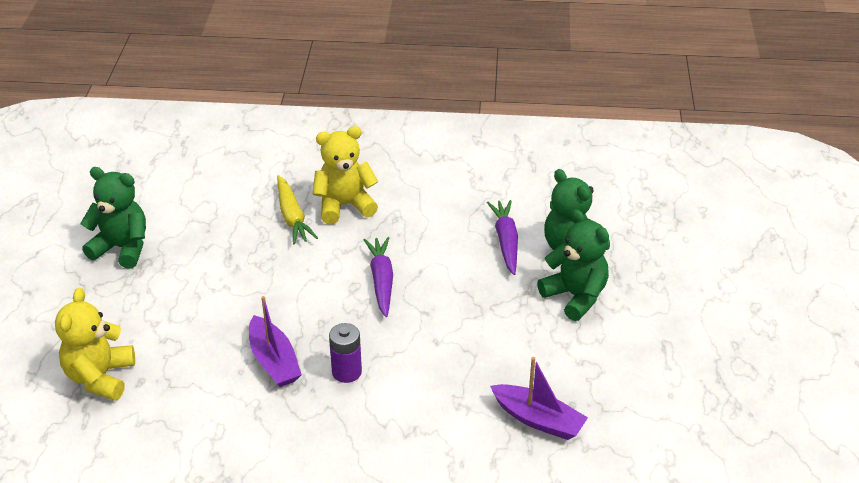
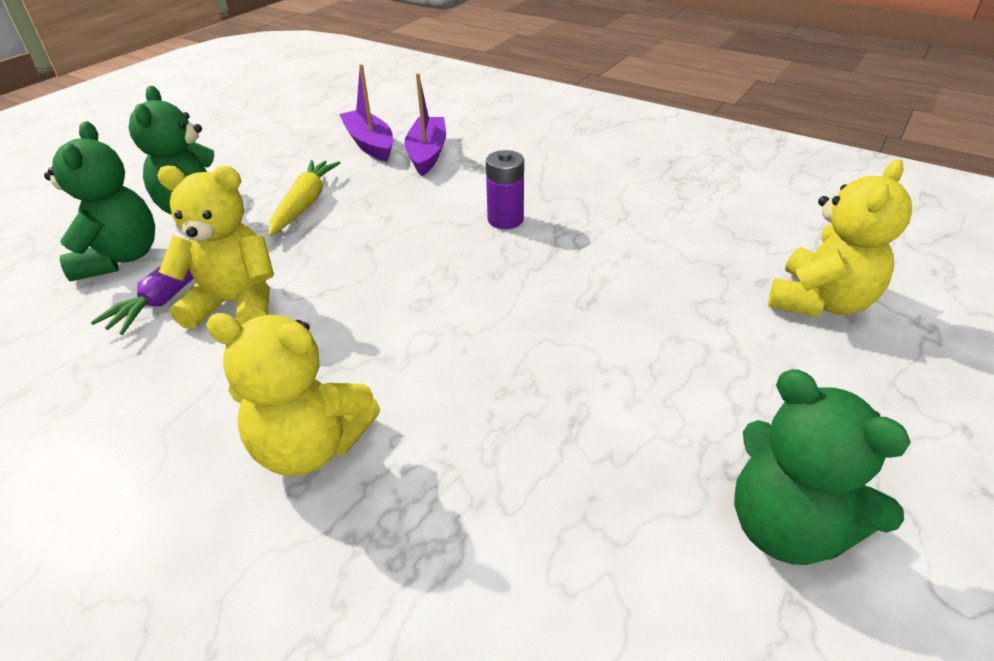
camera: 150 degrees left, 0 degrees up
purple boat [249,296,302,387] -> purple boat moved to [405,73,446,176]
yellow carrot [277,175,318,244] -> yellow carrot moved to [268,160,340,236]
purple carrot [364,237,393,317] -> none
none -> yellow teddy bear [157,165,274,329]

